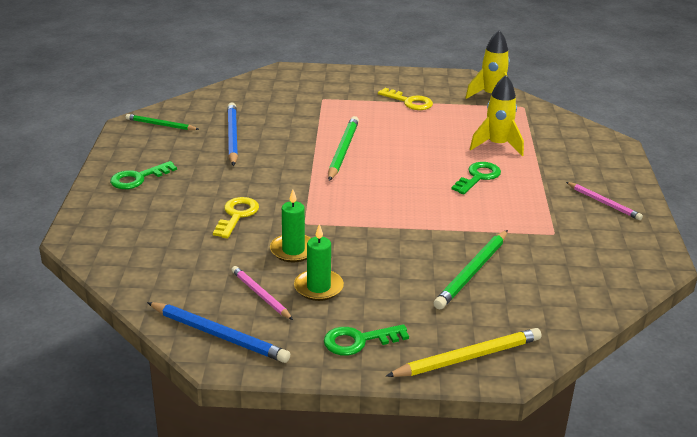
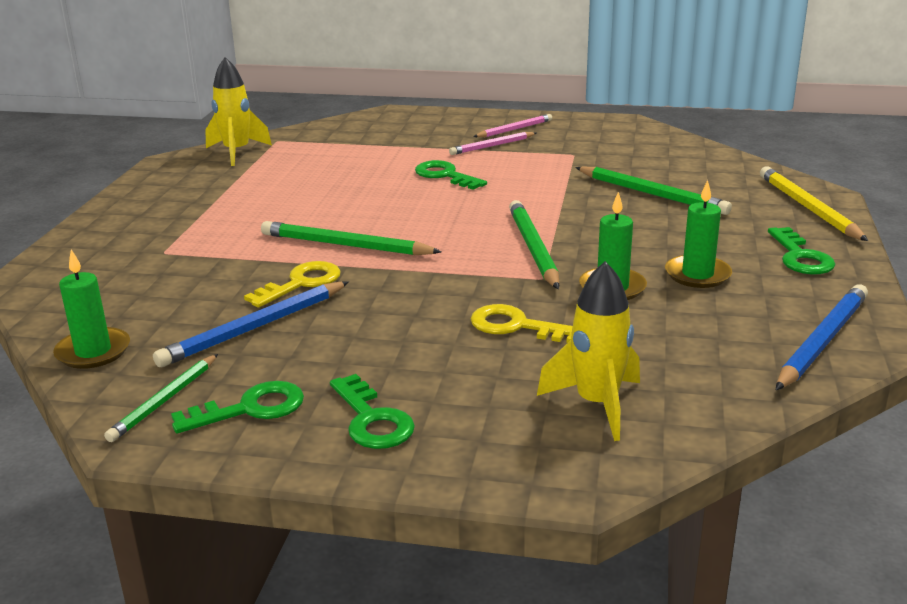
camera: 80 degrees left, 5 degrees down
blue pencil [227,102,238,166] -> blue pencil turned 45 degrees counterclockwise [153,281,349,367]
pink pencil [231,266,293,320] -> pink pencil moved to [449,132,536,155]
yellow key [378,88,433,110] -> yellow key moved to [244,261,341,308]
yellow rocket [470,75,524,156] -> yellow rocket moved to [537,261,640,441]
none -> green candle [53,250,130,369]
none -> green key [171,381,304,433]
none -> green pencil [509,200,559,289]

